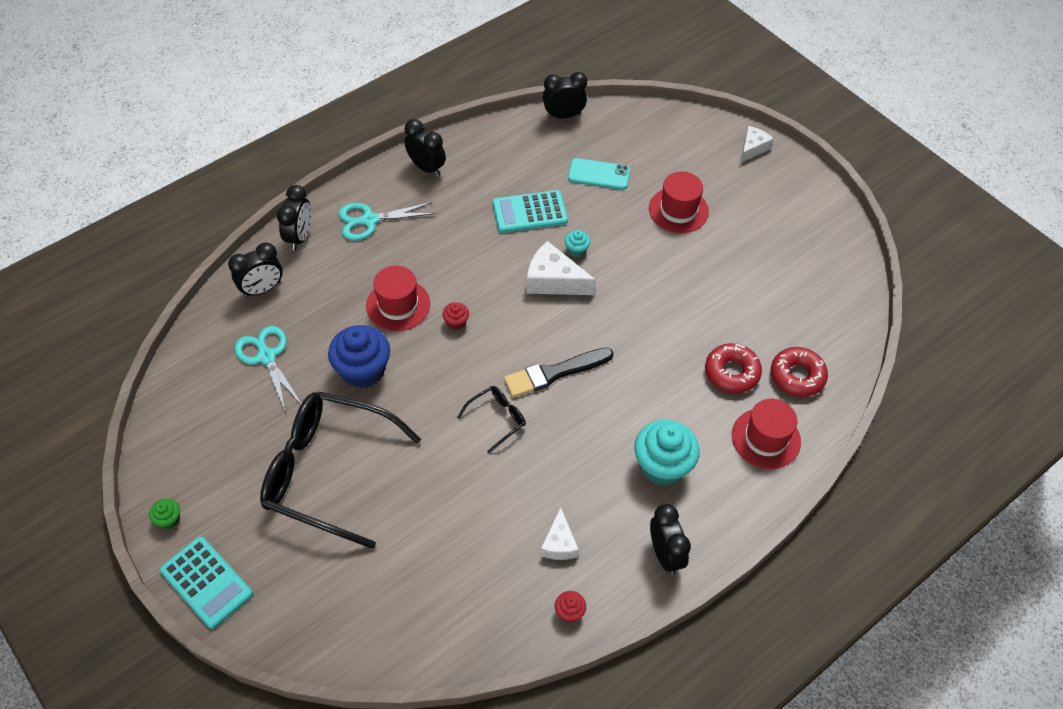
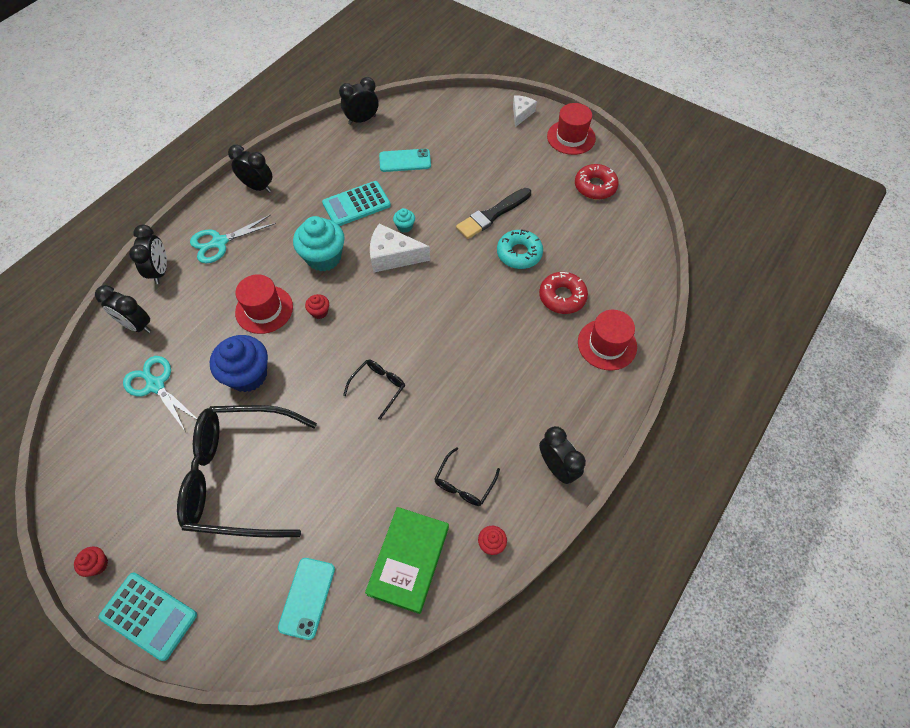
camera: 15 degrees left, 5 degrees up
green cupcake [149,499,180,529] -> red cupcake [74,546,108,577]
black clock [228,242,283,298] -> black clock turned 75 degrees clockwise [95,285,151,333]
black brush [504,347,614,398] -> black brush moved to [456,188,531,239]
white cheese [540,507,579,560] -> black glasses [434,447,500,506]
turquoise cupcake [634,420,700,486] -> turquoise cupcake moved to [293,216,345,271]
red hat [649,172,709,233] -> red hat moved to [547,103,596,155]
red donut [771,347,828,397] -> red donut moved to [575,164,619,200]
none -> turquoise phone [278,558,335,640]
none -> green book [365,507,449,614]
none -> turquoise donut [497,229,543,269]

